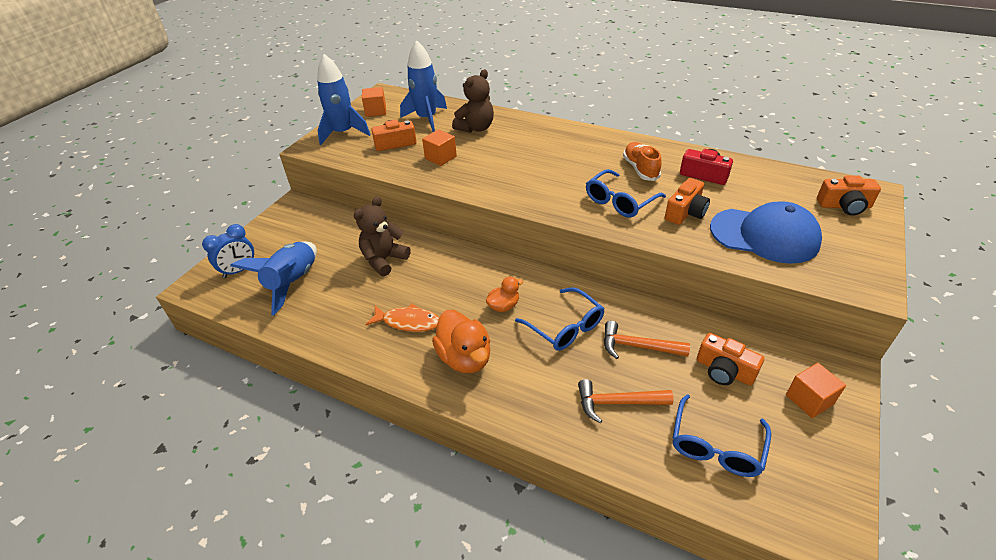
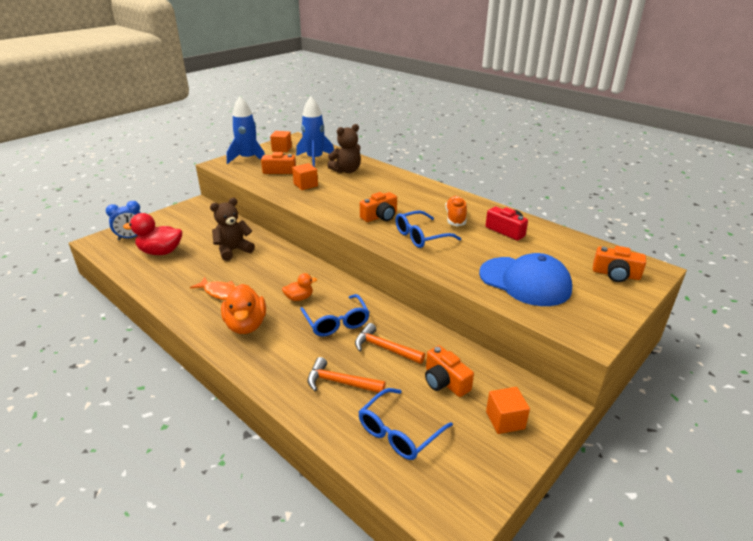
camera: 15 degrees right, 10 degrees down
blue rocket [230,242,317,316] -> red duck [123,213,182,255]
orange camera [665,178,710,225] -> orange camera moved to [360,192,397,222]

